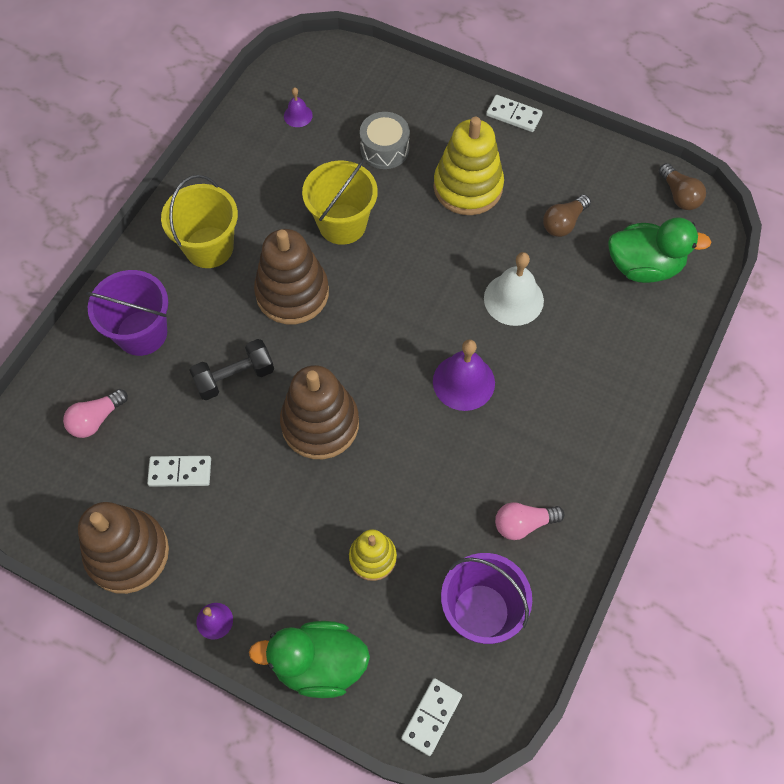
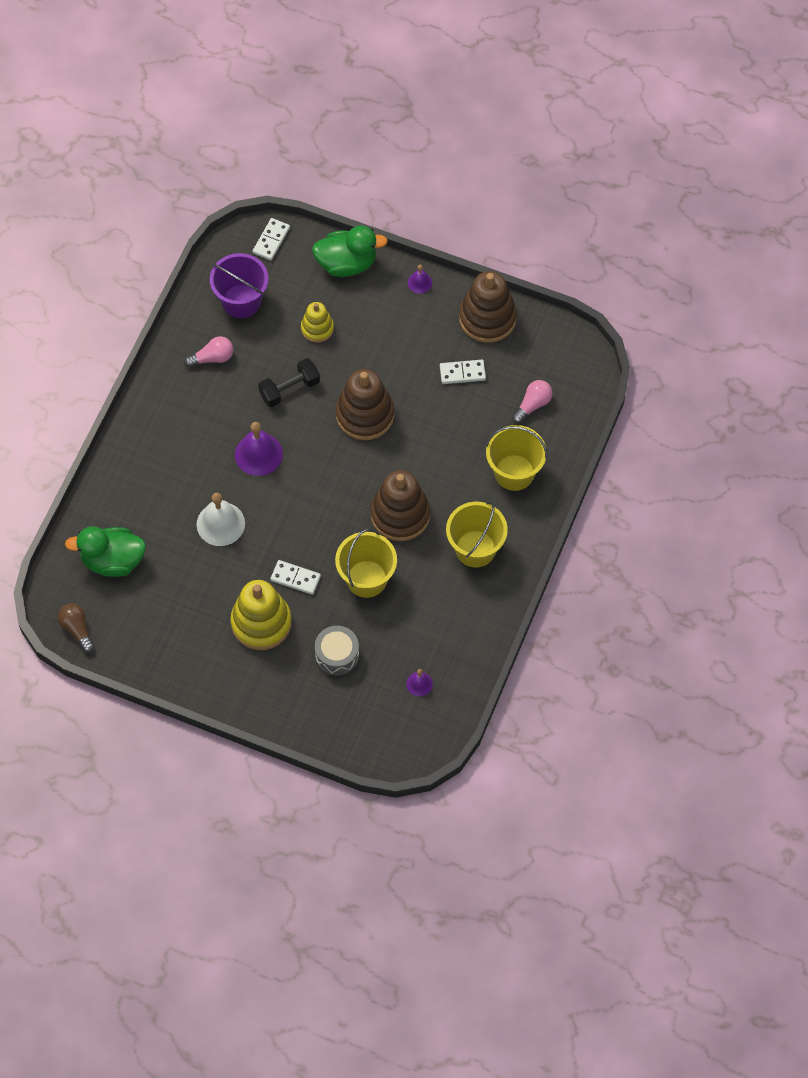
camera: 175 degrees right, 0 degrees up
purple bucket [86,270,168,356] -> yellow bucket [486,425,547,491]
black dumbbell [190,339,274,400] -> black dumbbell moved to [258,358,320,407]
white domino [486,95,543,132] -> white domino moved to [271,560,321,595]
brown light bulb [543,195,591,237] -> none

